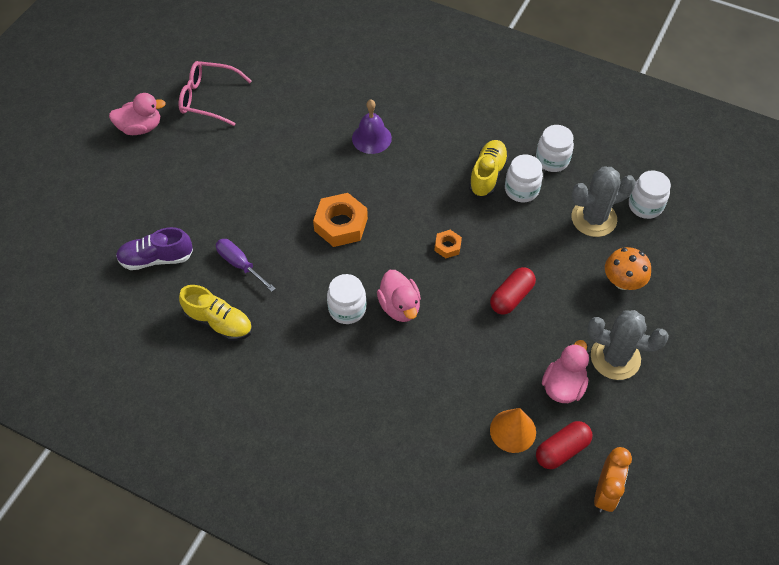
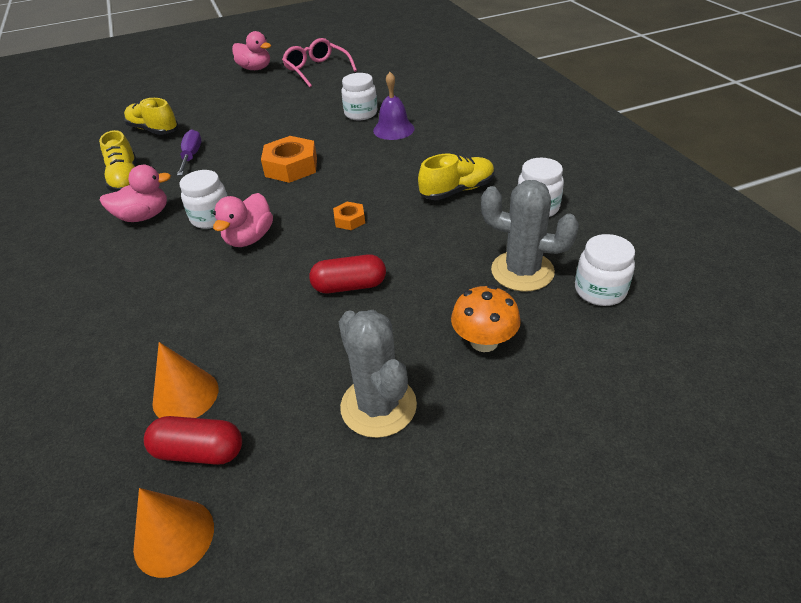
camera: 45 degrees right, 15 degrees down
purple shoe [116,227,193,270] -> yellow shoe [124,98,179,135]
white jar [505,154,543,202] -> white jar moved to [341,73,377,120]
pink duck [542,340,589,403] -> pink duck moved to [99,165,171,222]
orange clock [594,447,632,512] -> orange cone [133,488,214,578]

